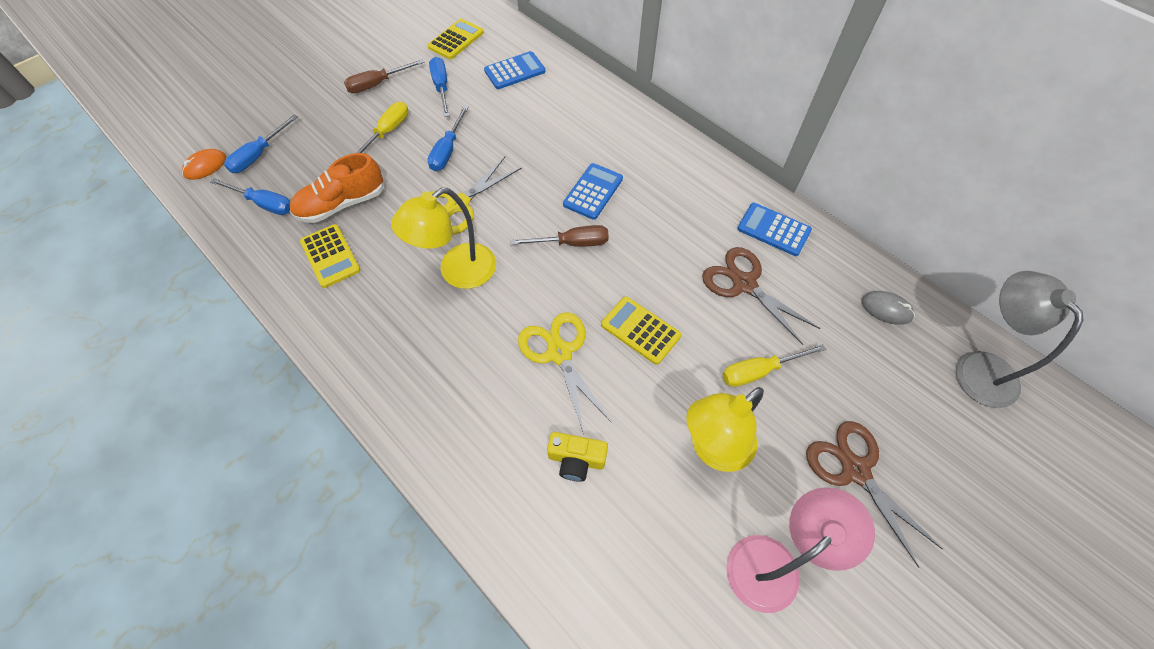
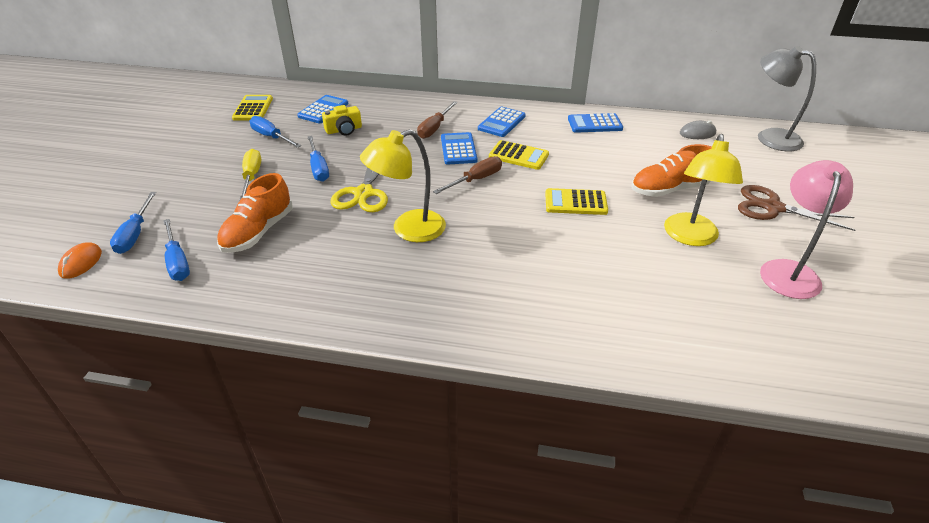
camera: 35 degrees left, 20 degrees down
blue screwdriver [210,178,290,215] -> blue screwdriver turned 75 degrees clockwise [163,219,190,281]
yellow calculator [300,224,360,288] -> yellow calculator moved to [489,140,549,170]
brown screwdriver [344,59,424,93] -> brown screwdriver moved to [417,101,458,139]
yellow lamp [391,188,496,289] -> yellow lamp turned 45 degrees clockwise [360,129,446,242]
yellow scissors [518,312,612,432] -> none
yellow camera [547,432,608,482] -> yellow camera moved to [322,105,362,136]
brown scissors [702,247,821,345] -> none
yellow screwdriver [723,344,826,387] -> orange shoe [631,144,712,197]
none -> blue calculator [478,107,526,137]

